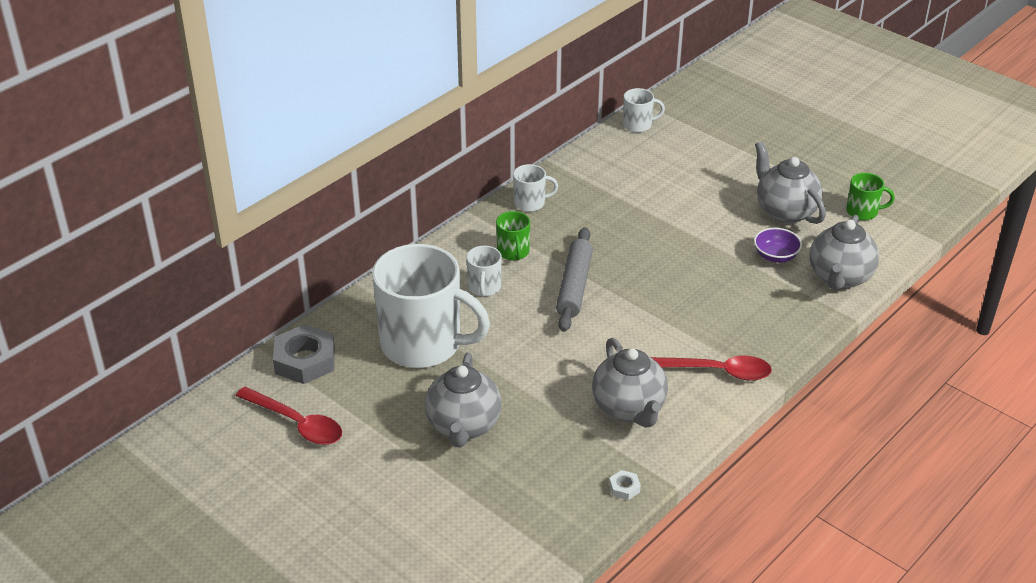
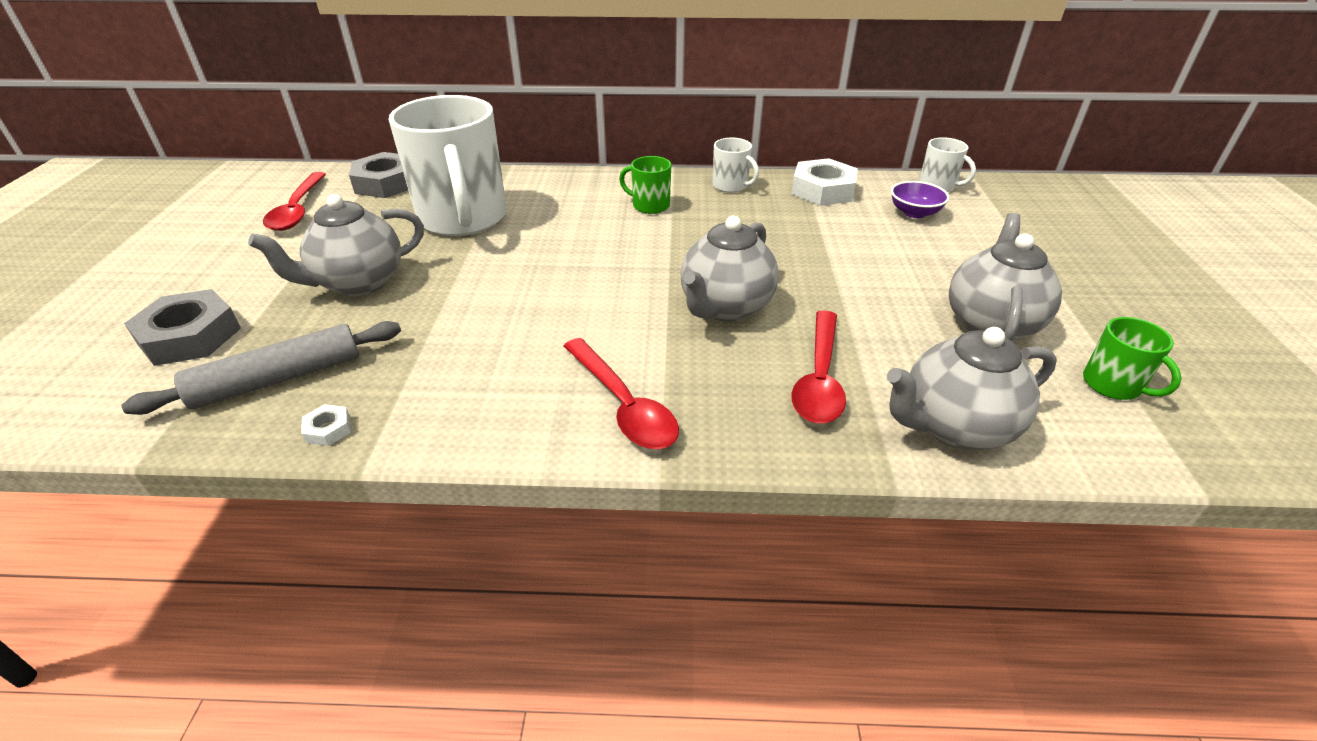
camera: 50 degrees right, 0 degrees up
white mug [466,246,502,297] -> none
green mug [496,211,530,261] -> green mug turned 75 degrees clockwise [619,156,671,214]
grey rolling pin [556,227,593,332] -> grey rolling pin moved to [121,321,401,415]
grey teapot [592,338,668,428] -> grey teapot moved to [680,216,779,322]
purple bowl [754,228,802,263] -> purple bowl moved to [891,181,950,218]
none -> grey nut [124,289,241,366]
none -> white nut [792,158,858,206]
none -> red spoon [792,310,846,423]

